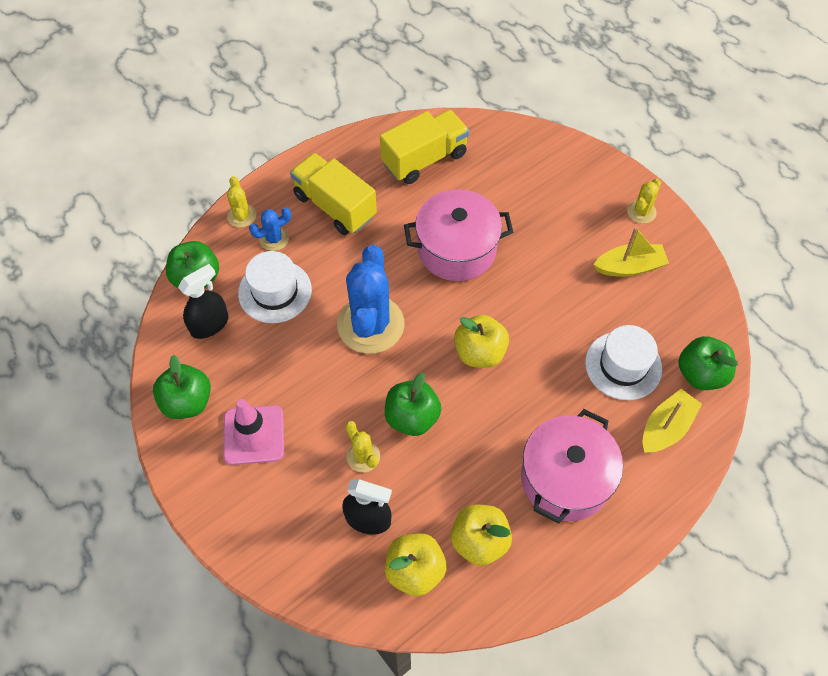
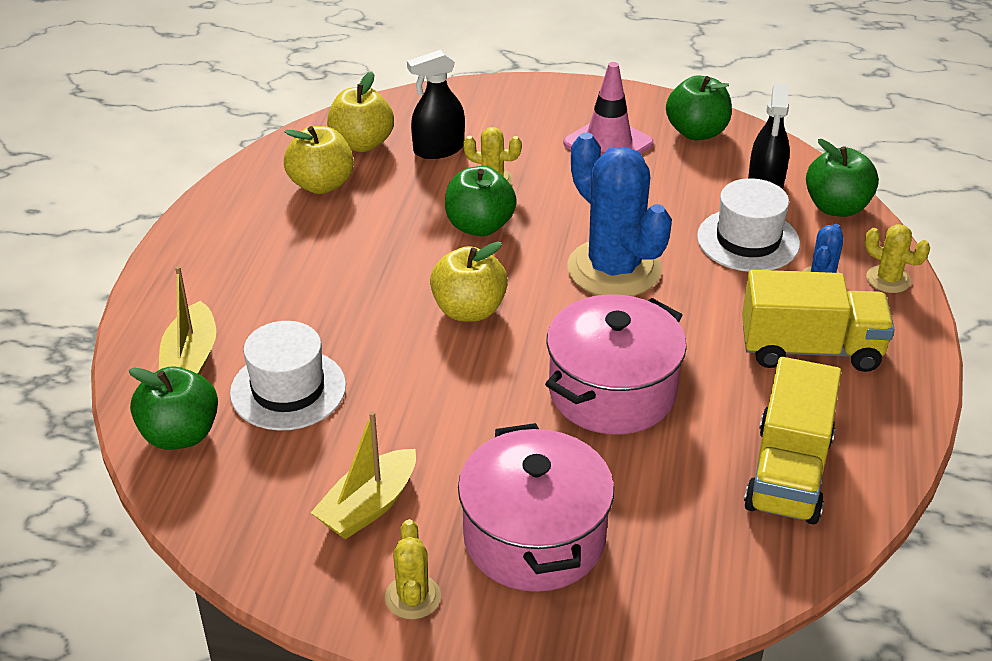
camera: 140 degrees right, 20 degrees down
pink pot [521,409,623,523] -> pink pot moved to [458,423,614,592]

